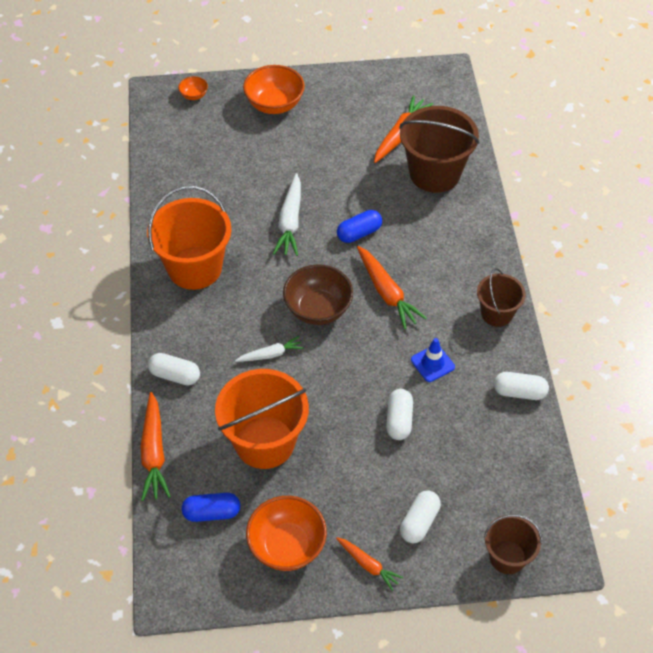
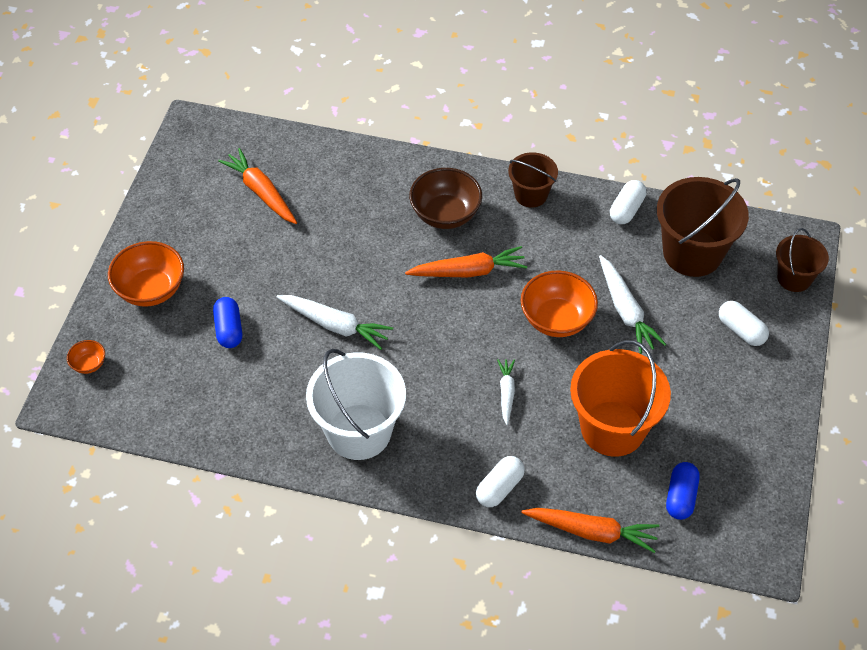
camera: 70 degrees left, 0 degrees up
orange bucket [147,186,232,290] -> white bucket [306,349,406,460]
orange bowl [246,496,327,571] -> orange bowl moved to [521,270,598,337]
brown bowl [283,264,353,325] -> brown bowl moved to [409,168,482,229]
orange carrot [336,537,403,591] -> none
blue capsule [337,210,382,243] -> blue capsule moved to [213,297,242,348]
white capsule [386,389,413,440] -> white carrot [599,255,666,354]
brown bucket [399,106,479,193] -> brown bucket moved to [657,177,749,277]
blue traffic cone [411,338,455,382] -> none

